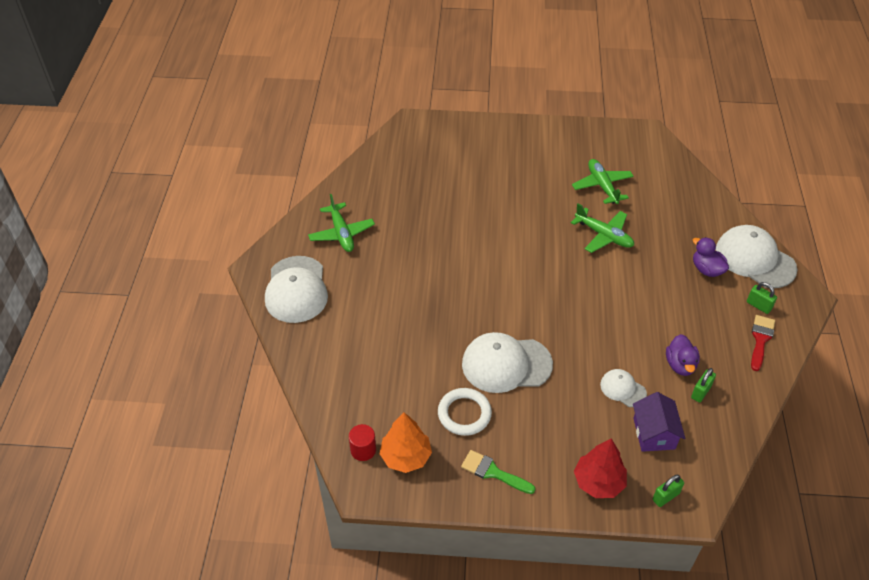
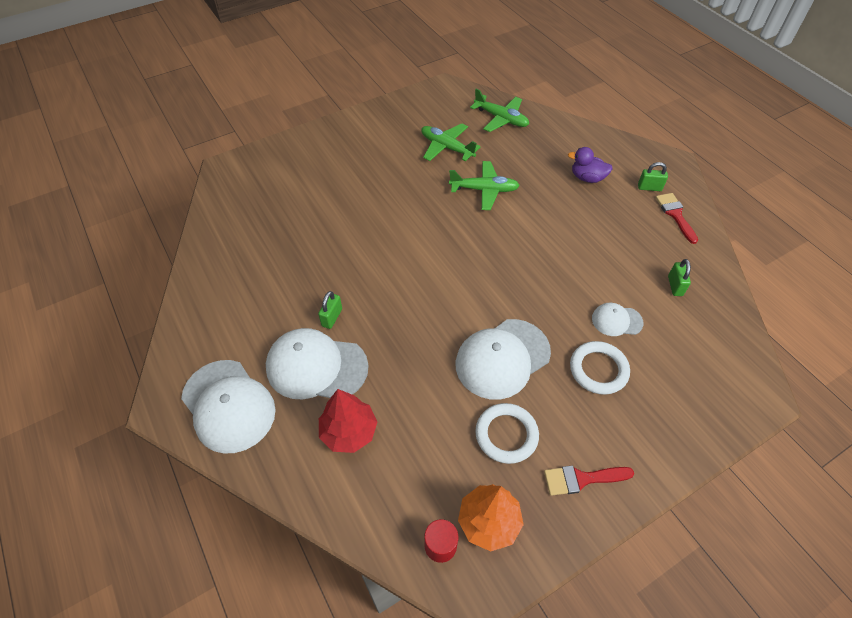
camera: 35 degrees left, 5 degrees up
green plane [308,194,375,252] -> green plane moved to [470,89,529,132]
green brush [461,450,535,494] -> red brush [544,466,634,496]
red tree [574,438,627,498] -> red tree moved to [319,389,377,453]
purple house [633,392,685,452] -> none
green padlock [653,475,684,507] -> green padlock moved to [318,291,342,329]
purple duck [666,334,700,376] -> none
white cap [716,225,797,288] -> white cap moved to [266,328,369,399]
none -> white ring [570,341,630,395]

